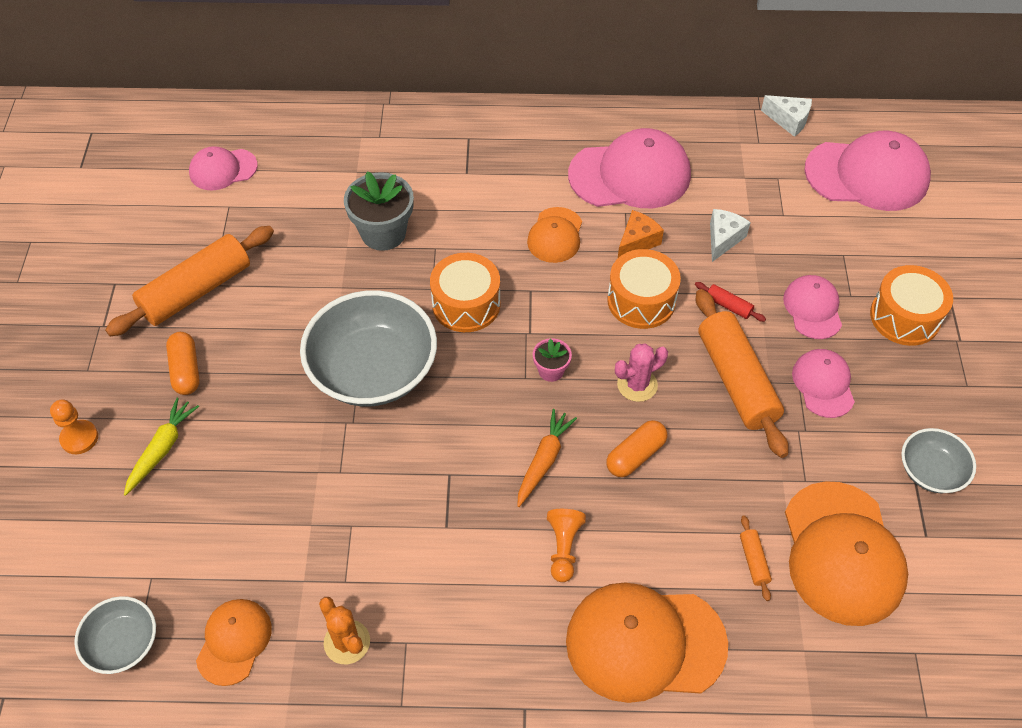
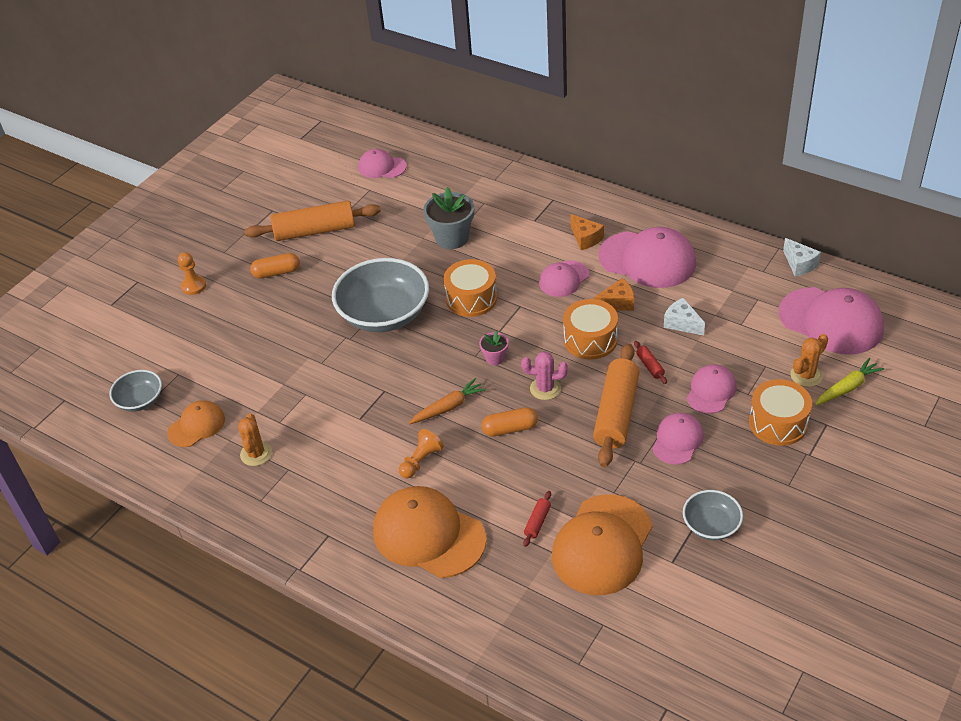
camera: 35 degrees right, 10 degrees down
yellow carrot [124,397,199,496] -> yellow carrot moved to [815,358,884,405]
orange capsule [166,332,200,395] -> orange capsule turned 60 degrees clockwise [250,253,300,279]
orange cap [527,207,582,263] -> pink cap [539,260,589,297]
white cheese [710,209,751,262] -> white cheese turned 105 degrees counterclockwise [664,298,705,335]
orange rolling pin [740,515,772,601] -> red rolling pin [523,491,551,547]
none -> orange cheese [570,214,604,250]
none -> orange cactus [790,334,828,387]

